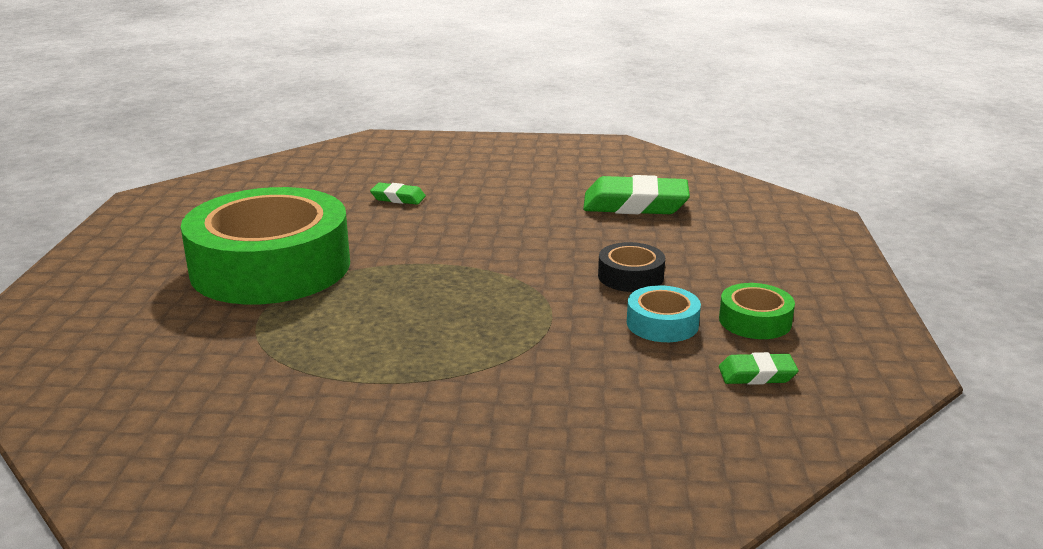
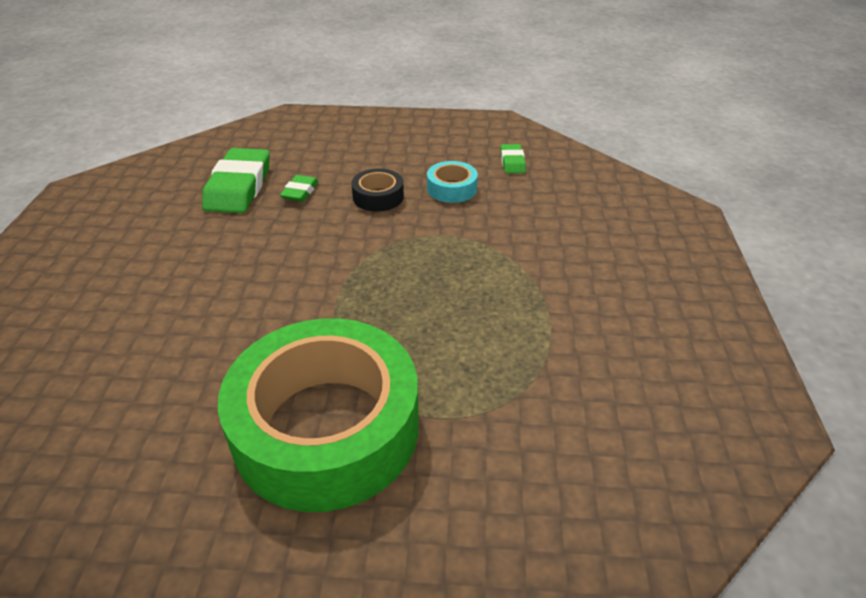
camera: 90 degrees left, 15 degrees up
green eraser [370,183,426,205] -> green eraser moved to [280,175,319,202]
green tape [719,283,795,339] -> none

